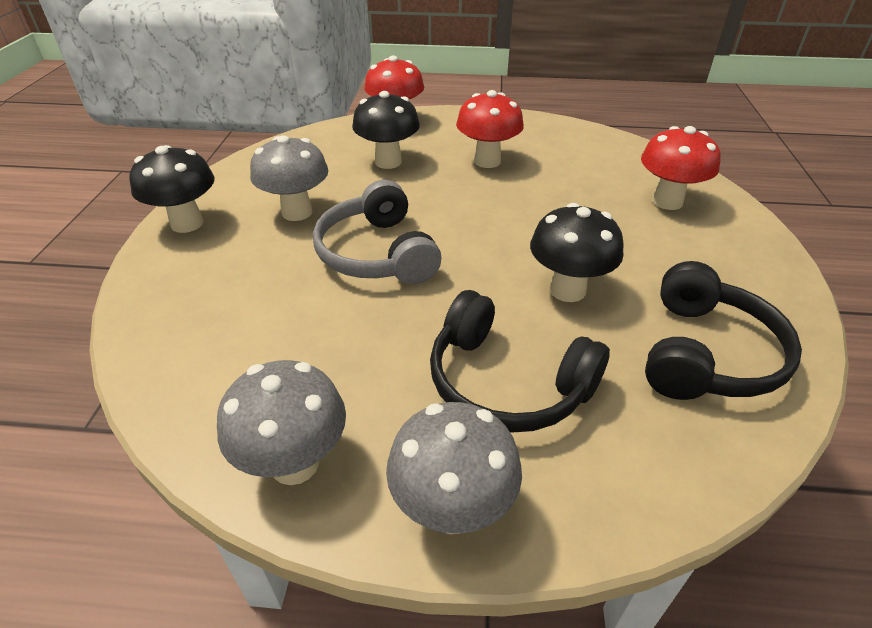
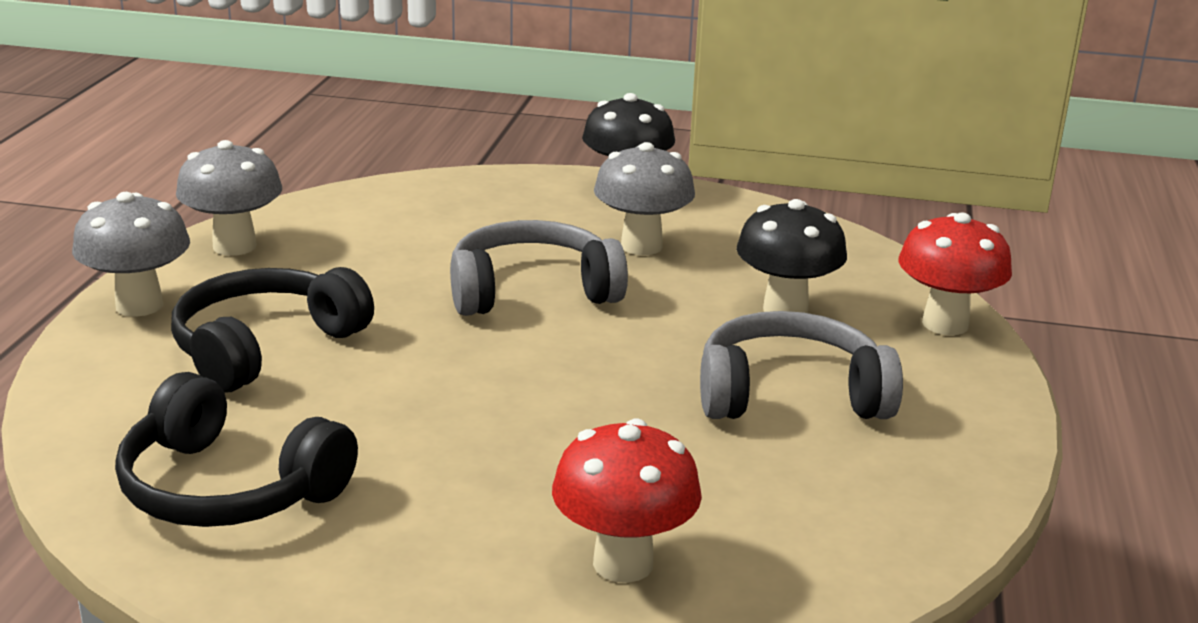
camera: 95 degrees right, 15 degrees down
red mushroom [456,90,524,168] -> grey headphones [700,311,903,419]
black mushroom [530,203,623,302] -> none

